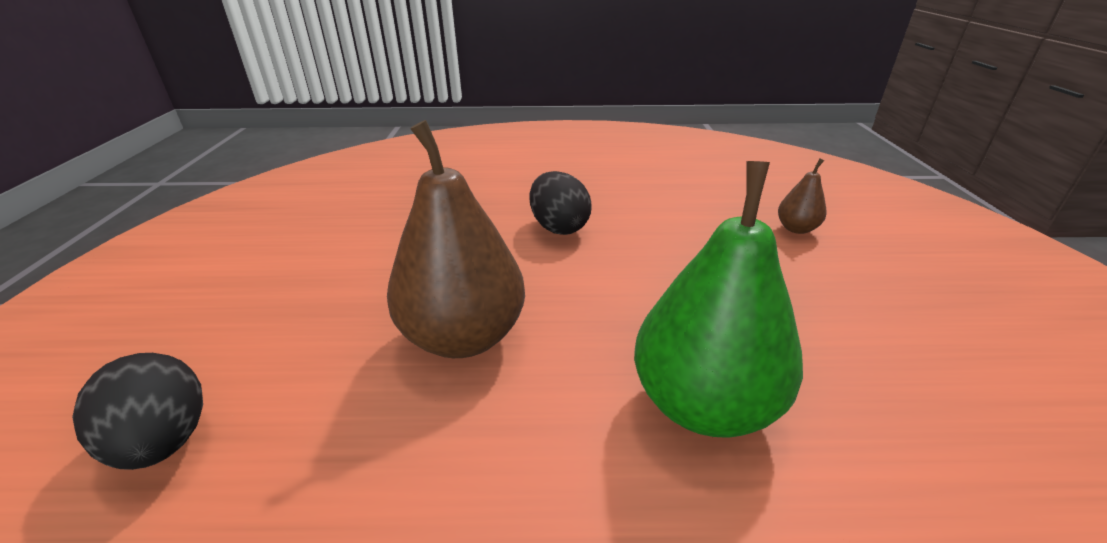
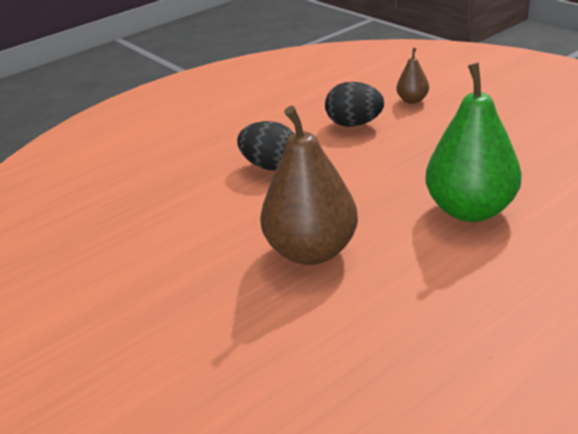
camera: 35 degrees left, 0 degrees up
black egg [72,353,203,470] -> black egg moved to [325,82,384,127]

